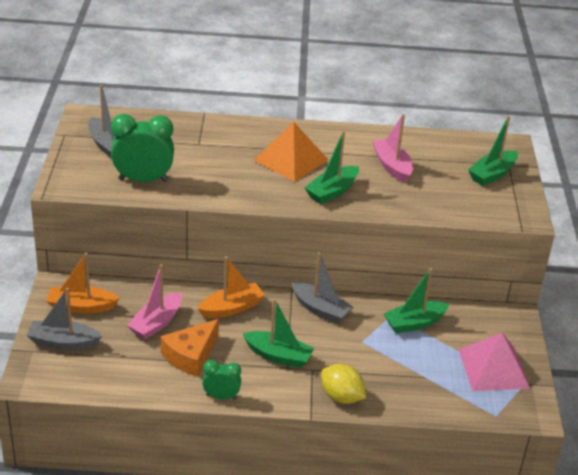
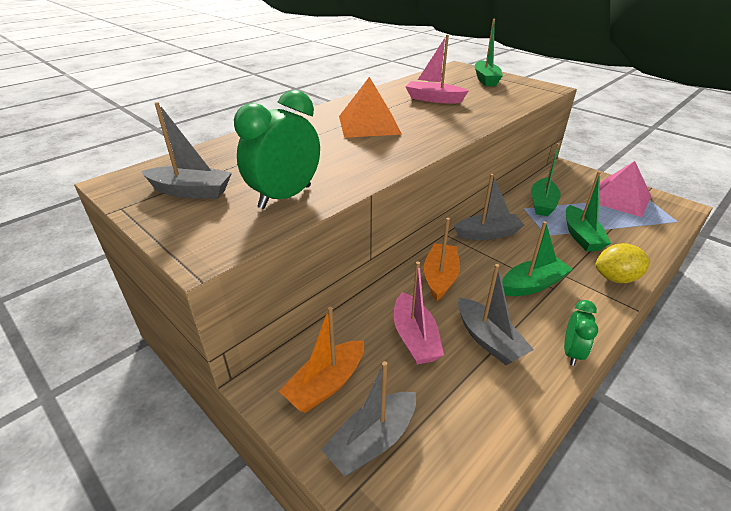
camera: 45 degrees left, 0 degrees up
orange cheese [161,319,219,377] -> grey boat [458,264,534,365]
green clock [202,360,241,400] -> green clock turned 150 degrees clockwise [564,300,598,366]
green boat [305,131,359,204] -> green boat moved to [566,171,611,251]

